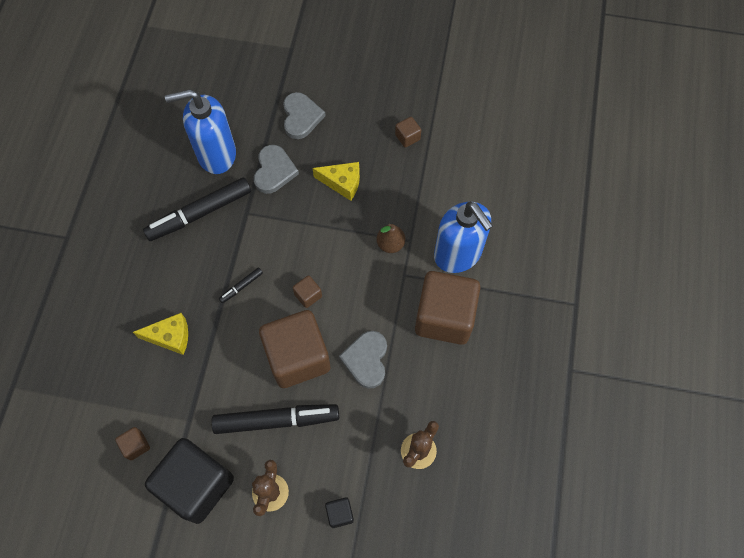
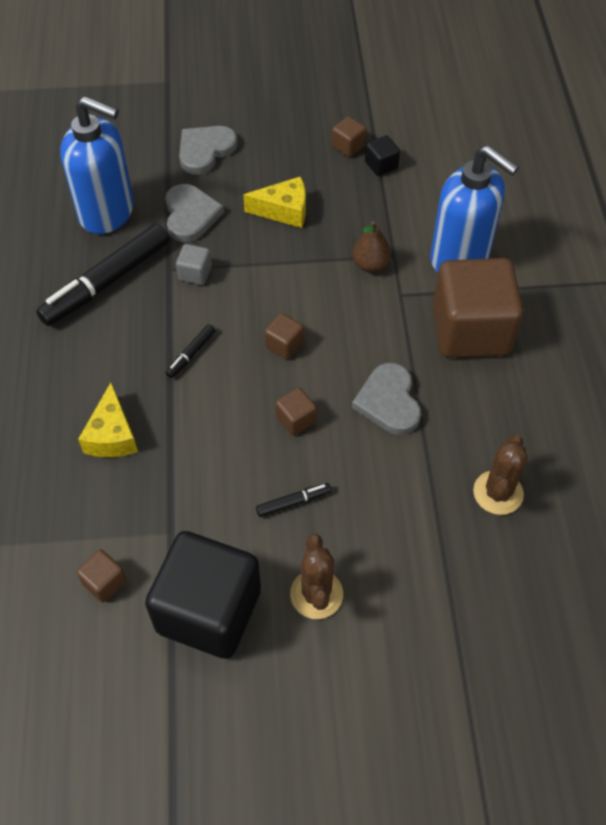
camera: 15 degrees left, 10 degrees down
yellow cheese [133,313,188,355] -> yellow cheese turned 105 degrees clockwise [78,383,138,457]
blue soap dispenser [165,89,236,174] -> blue soap dispenser turned 135 degrees counterclockwise [60,96,134,234]
black marker [211,404,339,434] -> black marker [256,483,331,517], size x0.44
brown cube [259,310,330,388] -> brown cube [276,388,317,436], size x0.41
grey heart [283,92,326,139] -> grey heart turned 120 degrees counterclockwise [179,126,238,175]
black cube [325,497,354,528] -> black cube moved to [365,135,400,176]
none -> grey cube [176,244,212,285]

